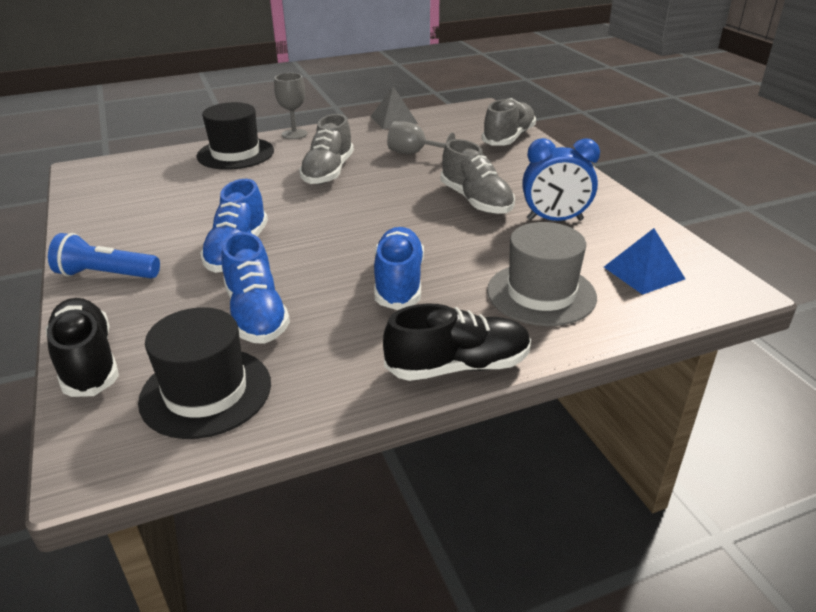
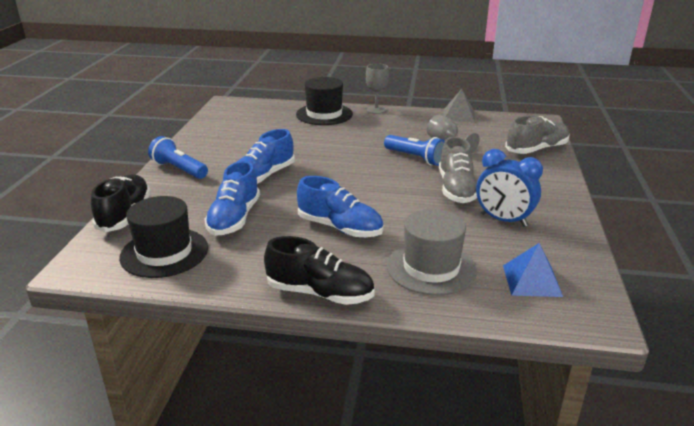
camera: 30 degrees right, 5 degrees down
grey shoe [299,114,354,185] -> none
blue shoe [374,227,424,310] -> blue shoe turned 90 degrees clockwise [297,176,384,237]
none -> blue flashlight [384,135,445,166]

